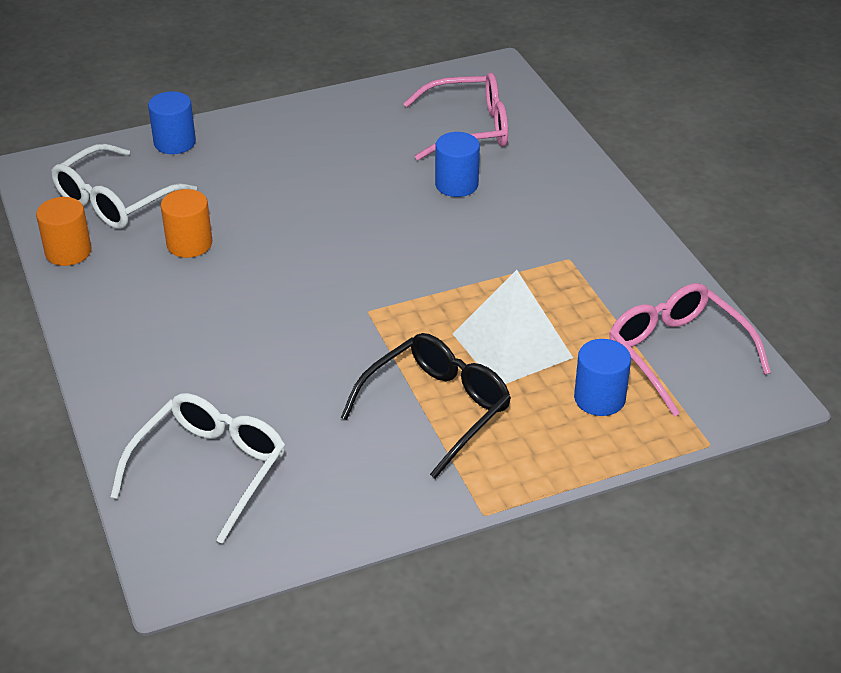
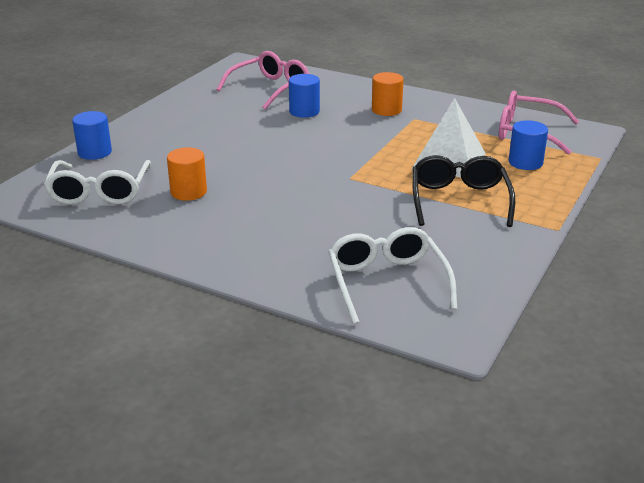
camera: 40 degrees left, 10 degrees down
orange cylinder [36,197,91,266] -> orange cylinder moved to [372,72,404,116]

